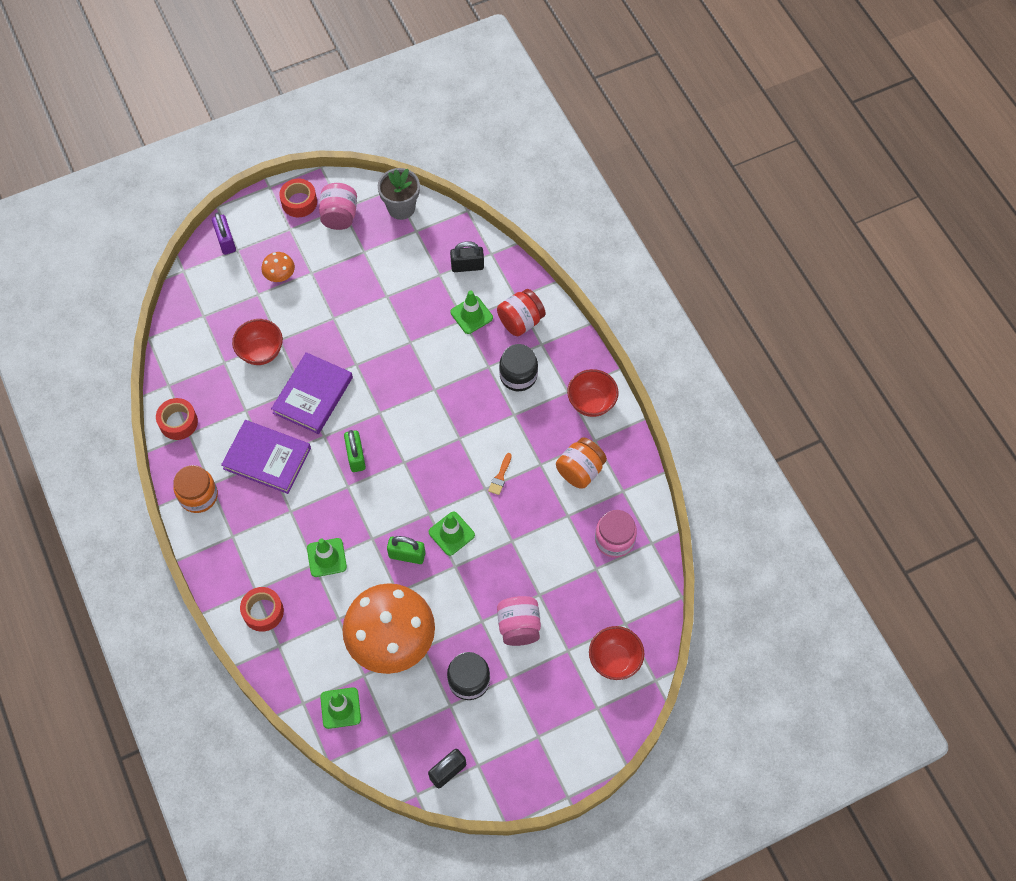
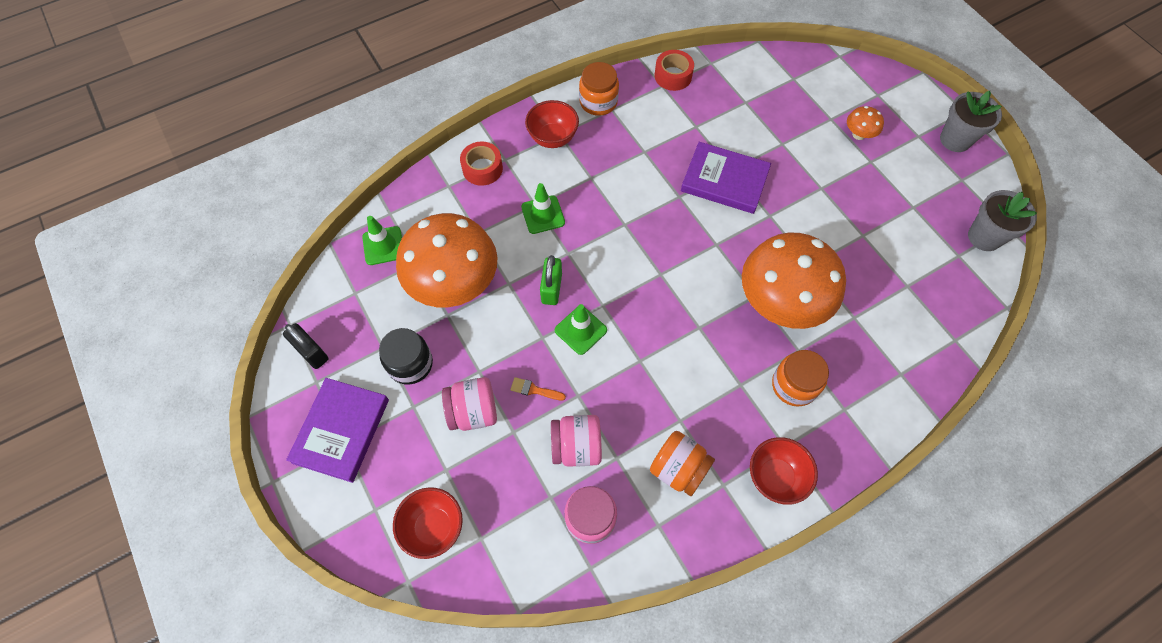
camera: 85 degrees right, 0 degrees up
purple padlock [212,212,236,255] -> none
purple book [221,420,311,494] -> purple book moved to [286,378,389,483]
red bowl [232,319,283,365] -> red bowl moved to [525,100,579,148]
red tape [279,179,317,217] -> grey flower pot [940,91,1002,152]
pink jar [319,183,357,230] -> pink jar moved to [551,415,602,467]
green padlock [344,430,366,472] -> none
black padlock [450,241,484,272] -> none
green traffic cone [450,290,493,334] -> none
orange brush [488,453,512,495] -> orange brush moved to [510,377,566,401]
red jar [497,289,546,336] -> none
black jar [499,344,538,391] -> orange jar [772,350,829,406]
none -> orange mushroom [742,233,846,329]

